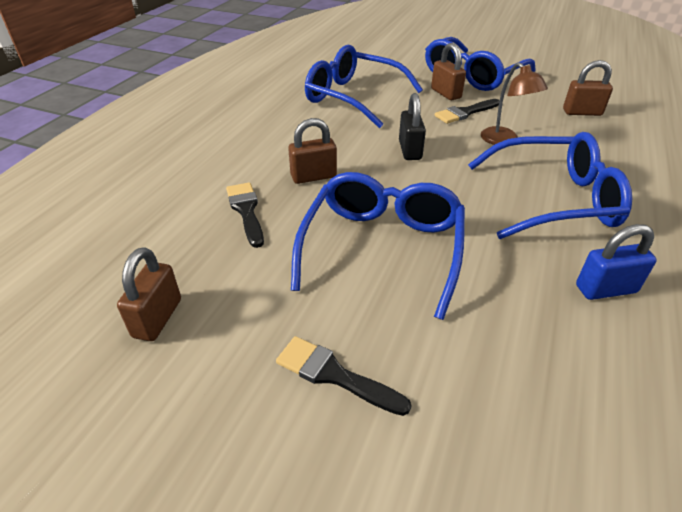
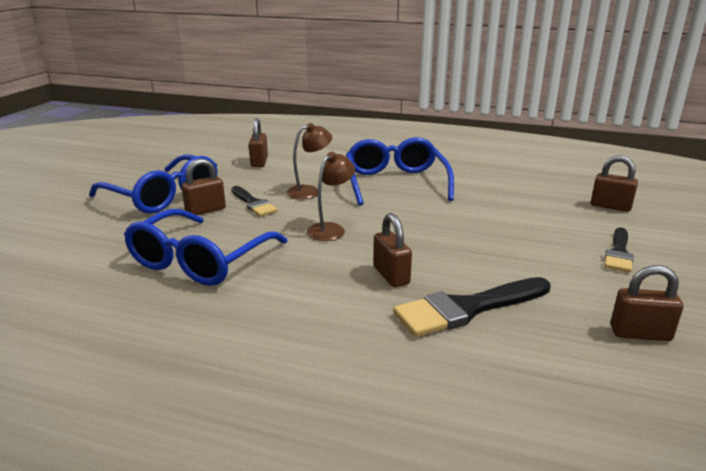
camera: 95 degrees left, 15 degrees down
black brush [226,182,264,248] -> black brush [393,277,551,337], size x1.61
blue glasses [291,172,465,320] -> none
black padlock [399,93,426,160] -> brown lamp [307,152,355,241]
blue padlock [576,224,657,300] -> none
none -> brown padlock [591,156,638,212]

